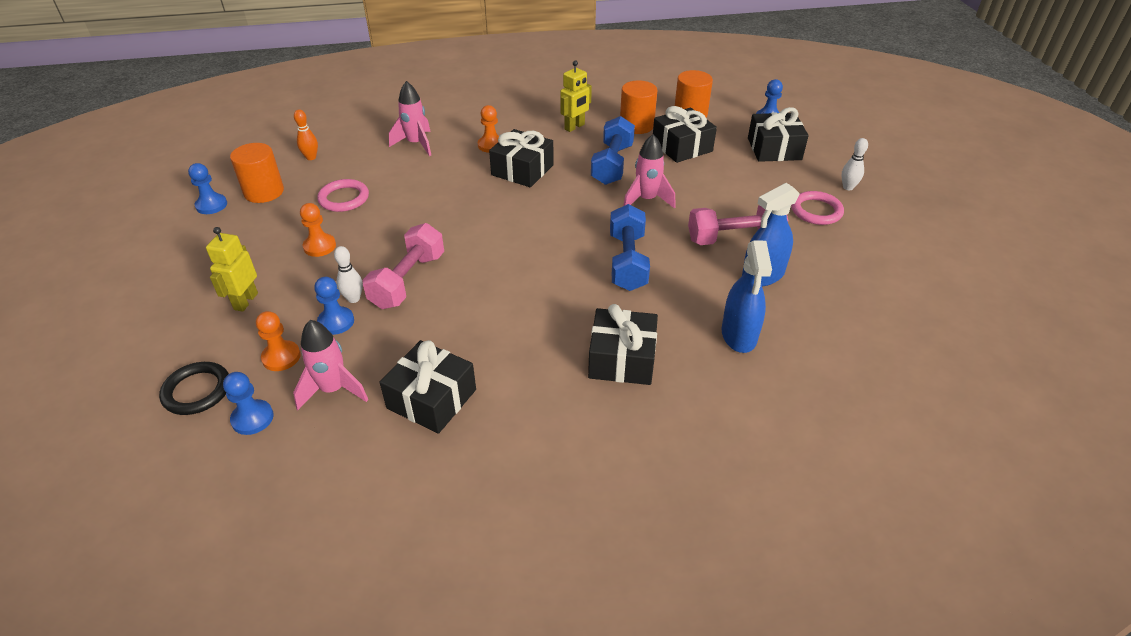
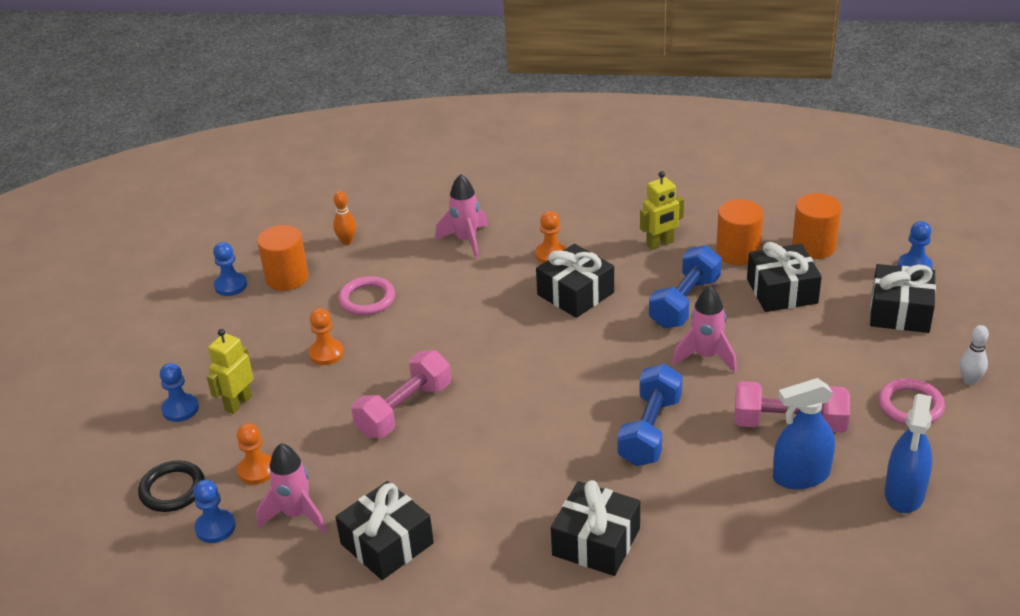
camera: 20 degrees right, 5 degrees down
blue pawn [314,277,354,335] -> blue pawn moved to [160,363,199,422]
white bowling pin [334,246,363,303] -> none
blue spray bottle [722,240,772,353] -> blue spray bottle moved to [885,394,932,513]

